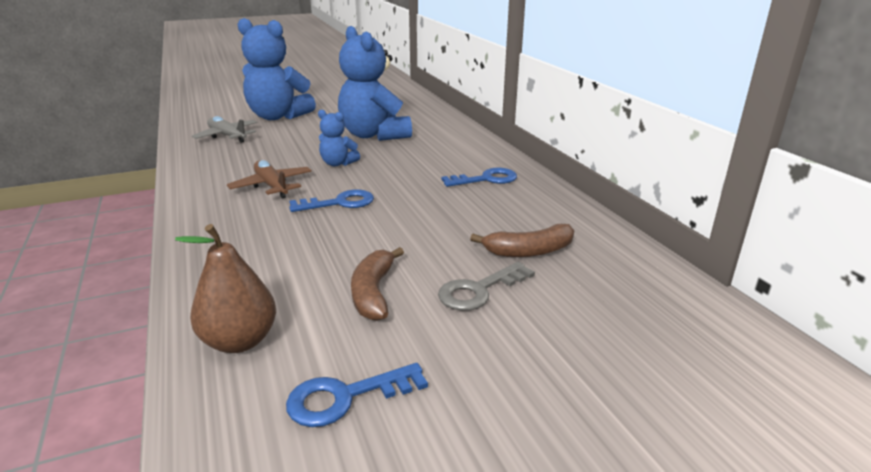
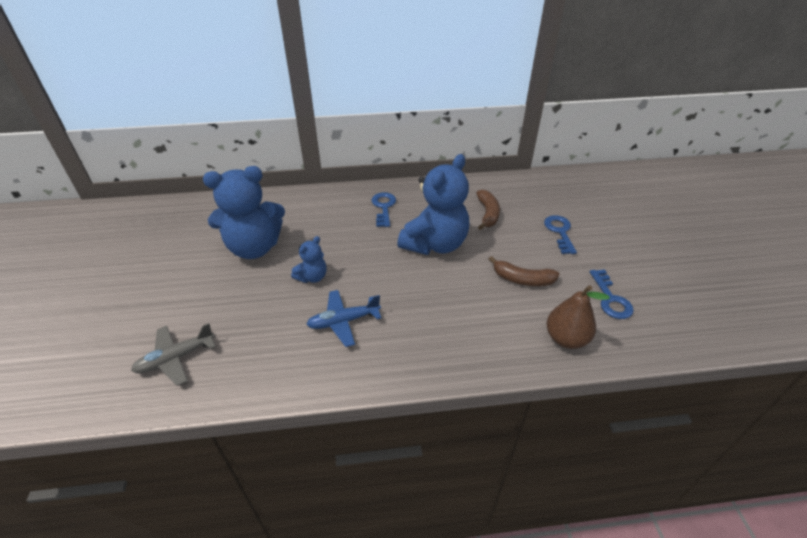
camera: 75 degrees left, 15 degrees up
brown plane [227,160,312,199] -> blue plane [306,290,381,347]
blue teddy bear [238,18,316,120] -> blue teddy bear moved to [397,154,469,255]
blue key [289,189,374,212] -> blue key moved to [544,215,577,254]
grey key [438,262,535,311] -> none

